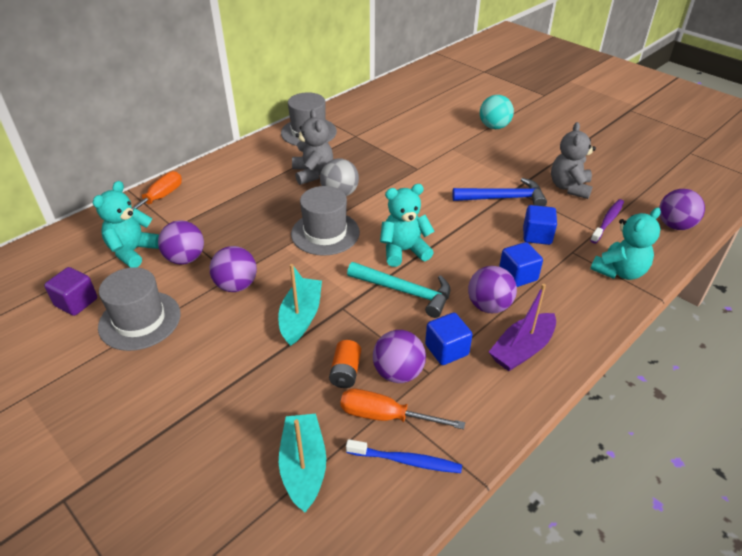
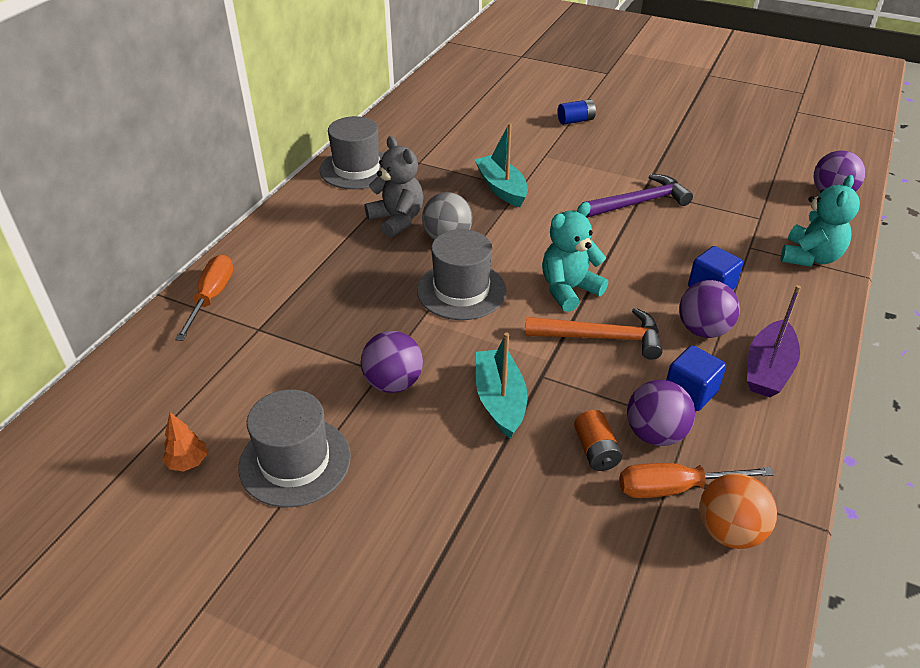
camera: 20 degrees left, 0 degrees up
purple cube [44,267,97,316] -> orange tree [162,412,207,472]
turquoise teddy bear [93,181,159,268] -> none
purple ball [158,220,204,265] -> none
turquoise boat [279,414,326,512] -> turquoise boat moved to [475,123,528,207]
blue toothbrush [346,439,462,473] -> orange ball [699,473,777,549]
turquoise hammer [347,262,450,318] -> orange hammer [525,308,663,359]
blue hammer [452,178,547,206] -> purple hammer [586,174,693,217]
turquoise ball [480,95,514,129] -> blue battery [558,99,596,125]
blue cube [523,205,557,245] -> none
grey teddy bear [551,122,596,199] -> none
purple toothbrush [590,199,624,243] -> none

